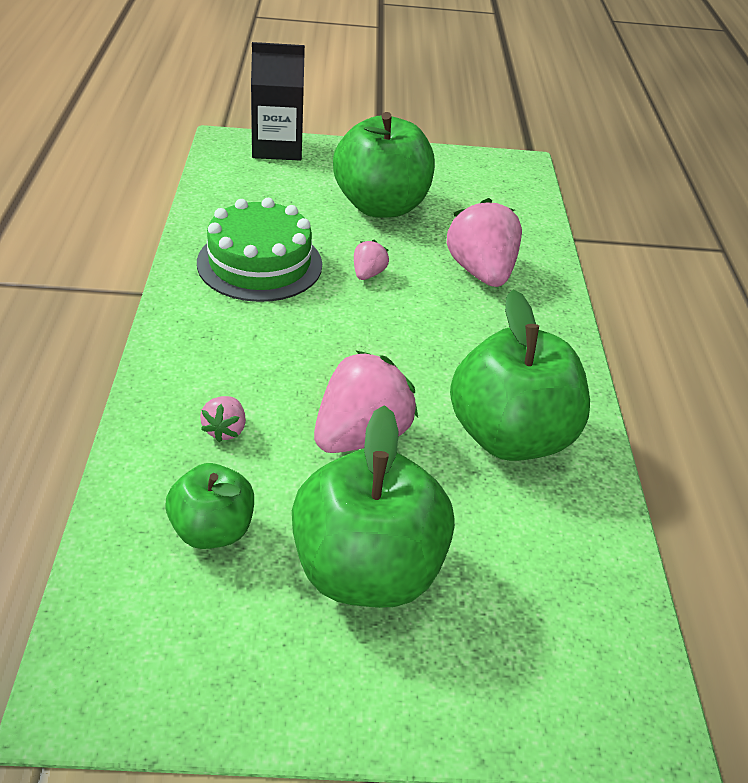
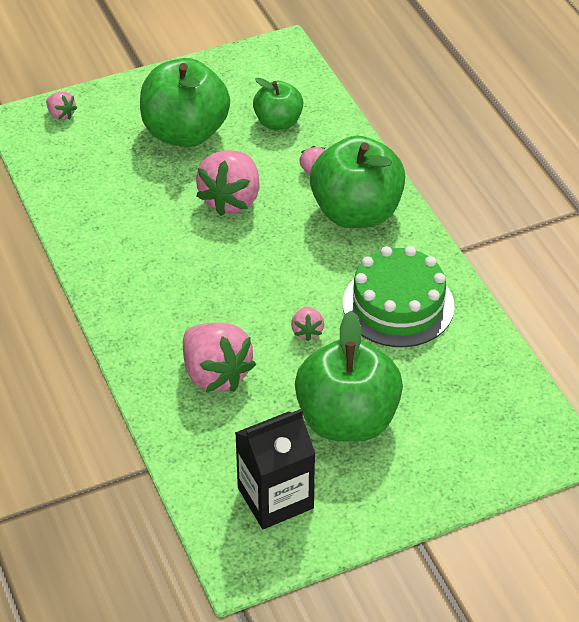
camera: 160 degrees right, 5 degrees up
black carton [251,42,305,161] -> black carton moved to [235,409,316,529]
green apple [450,290,590,461] -> green apple moved to [310,136,405,228]
none -> pink strawberry [46,91,77,120]

